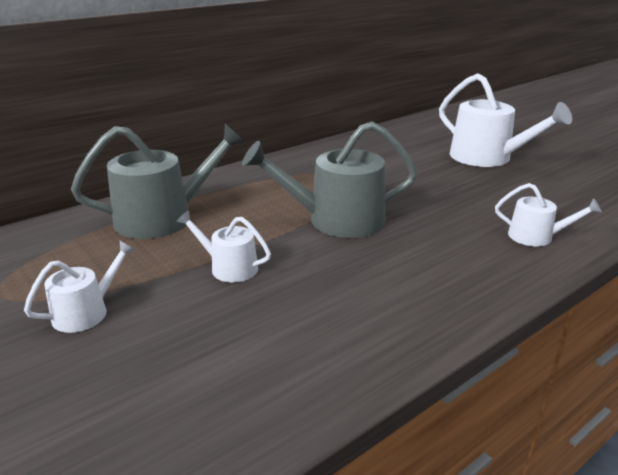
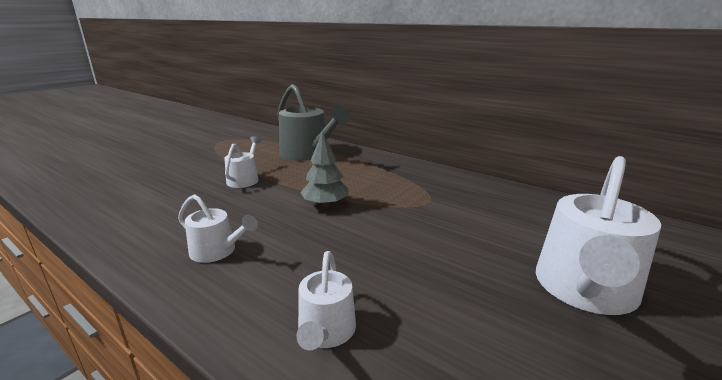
camera: 75 degrees right, 5 degrees down
white watering can [24,241,135,333] -> white watering can moved to [178,194,258,263]
grey watering can [242,122,417,238] -> grey tree [300,131,348,207]

